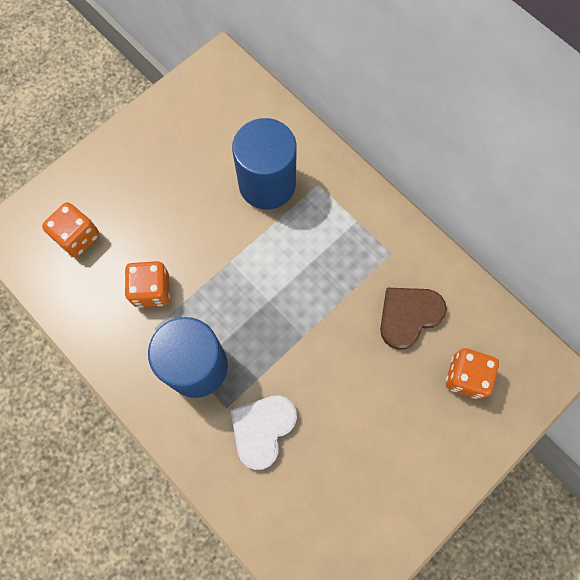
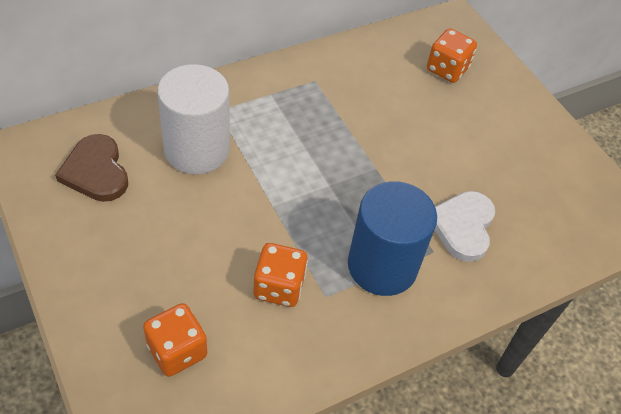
camera: 80 degrees left, 20 degrees down
white heart [231,395,297,470] -> white heart turned 60 degrees clockwise [435,191,495,262]
blue cylinder [232,118,297,209] -> white cylinder [157,64,230,174]
brown heart [380,287,447,350] -> brown heart moved to [55,134,128,202]

